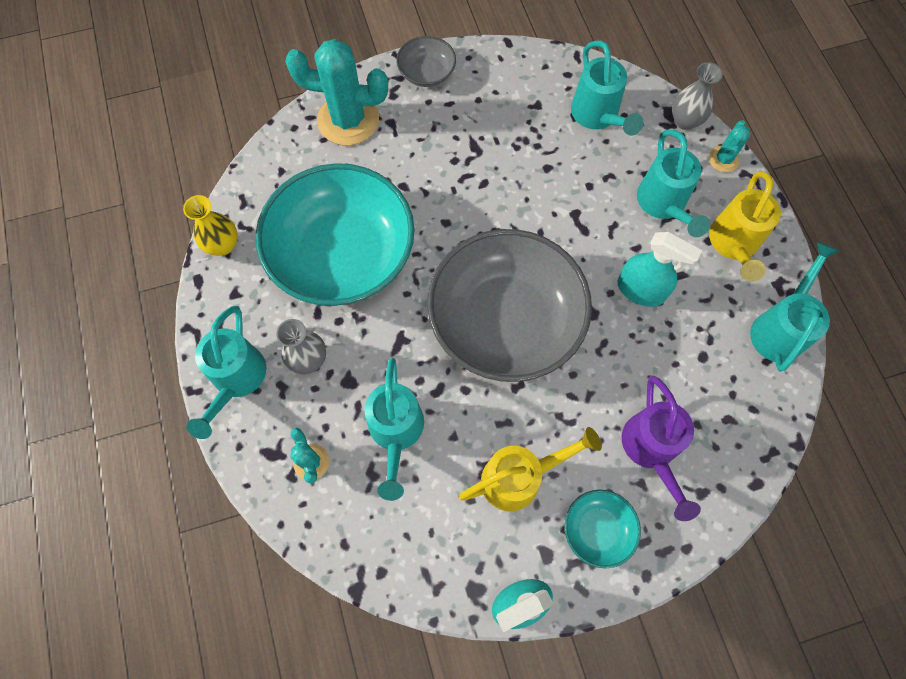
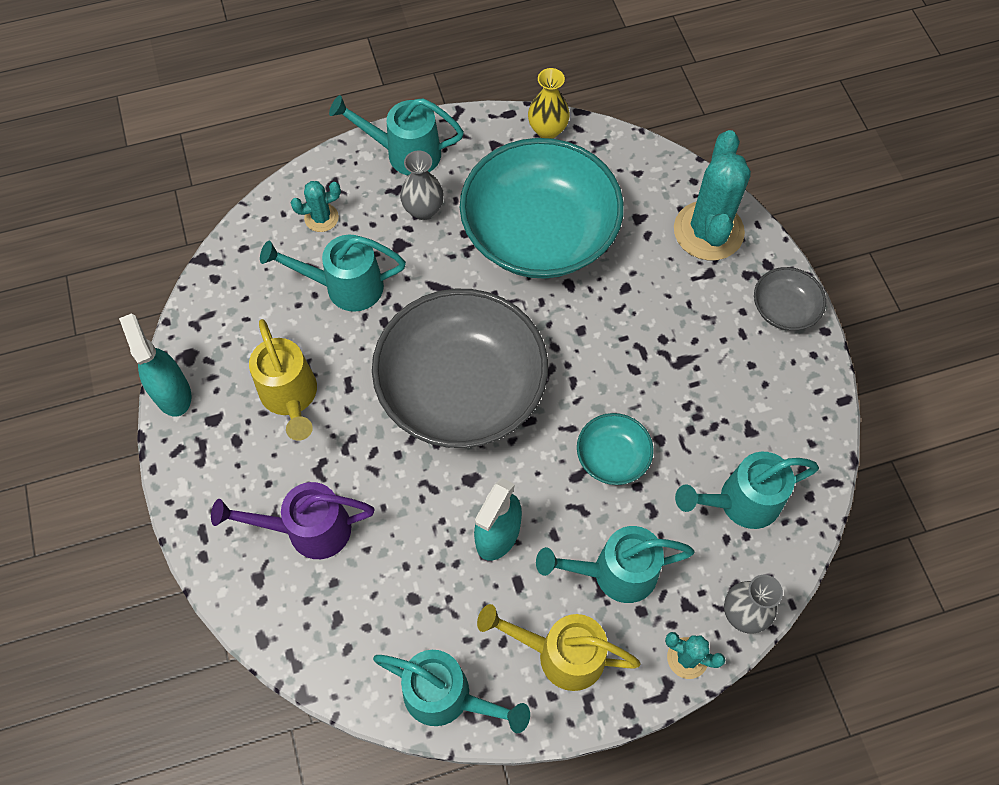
camera: 90 degrees right, 5 degrees down
turquoise bowl [564,490,641,569] -> turquoise bowl moved to [577,413,654,485]

